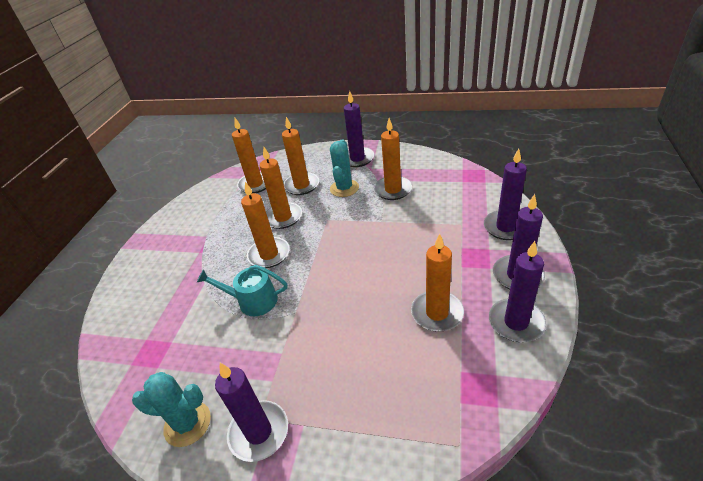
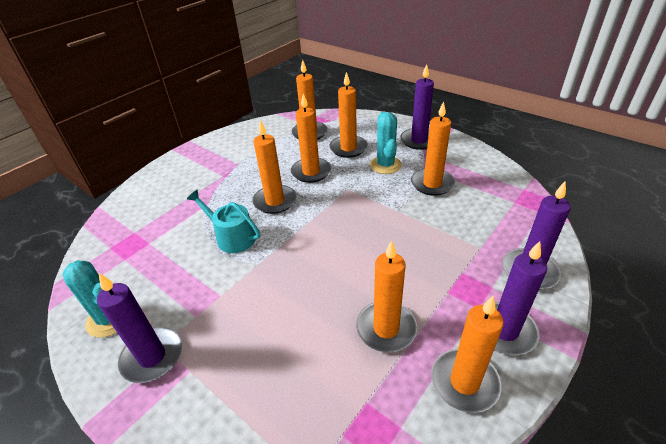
camera: 25 degrees right, 0 degrees up
turquoise cactus [330,140,359,197] -> turquoise cactus turned 45 degrees counterclockwise [370,112,402,174]
purple candle [489,241,546,342] -> orange candle [431,296,504,413]

